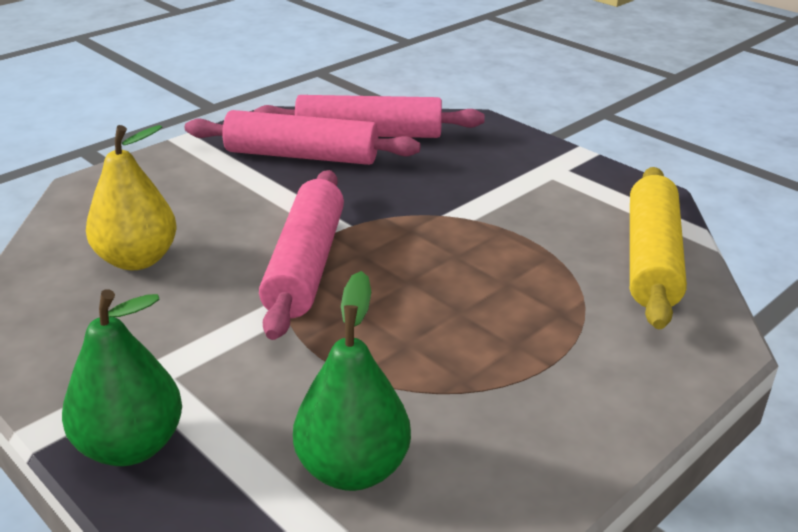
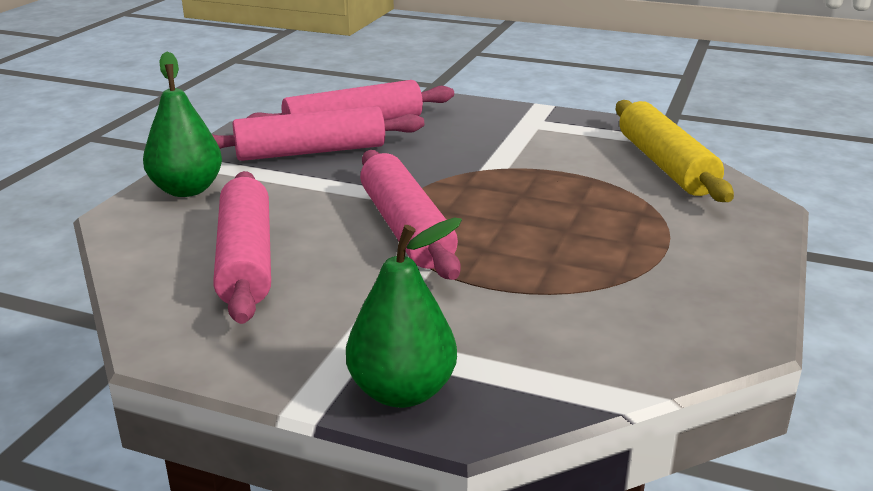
camera: 25 degrees left, 5 degrees down
yellow pear [86,125,177,270] -> pink rolling pin [213,171,271,324]
green pear [293,271,411,491] -> green pear moved to [143,52,222,197]

